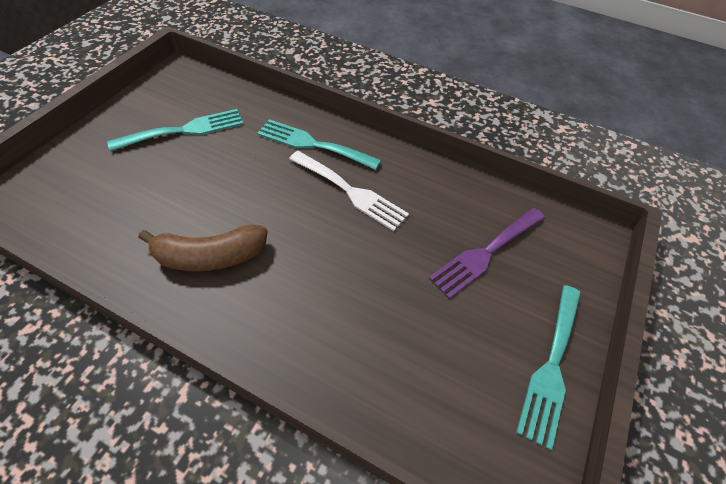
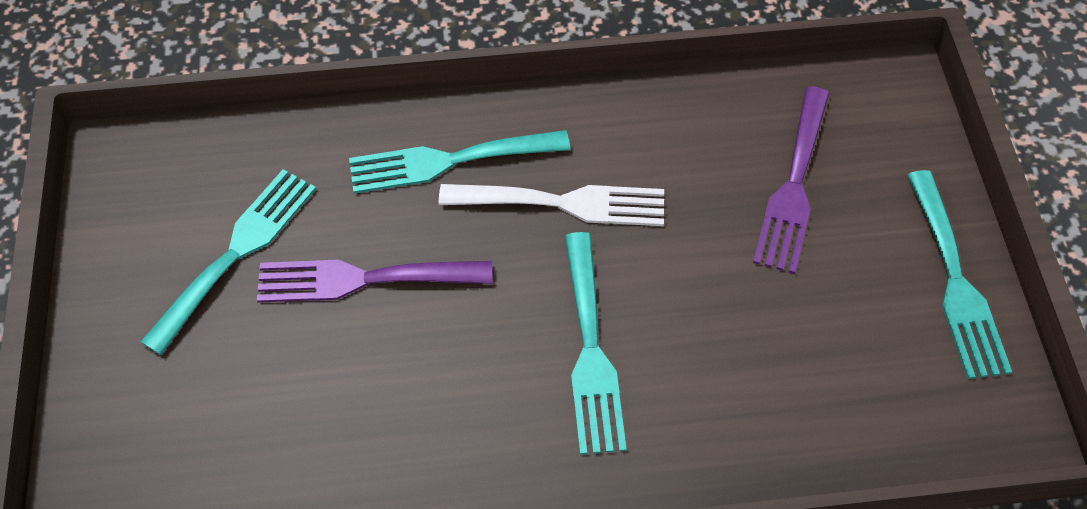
camera: 30 degrees left, 5 degrees up
brown banana [138,225,268,271] -> none
none -> purple fork [257,259,492,303]
none -> turquoise fork [565,232,627,455]

